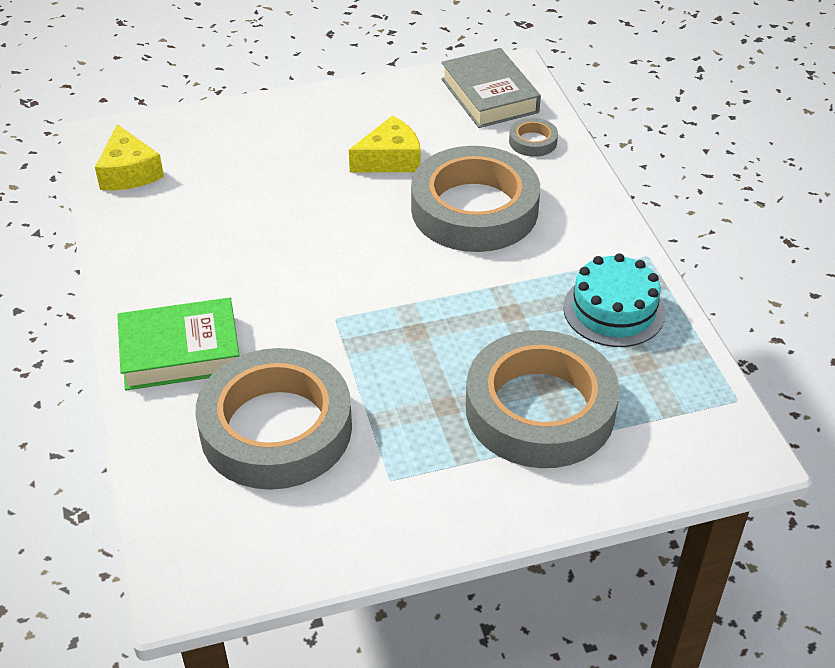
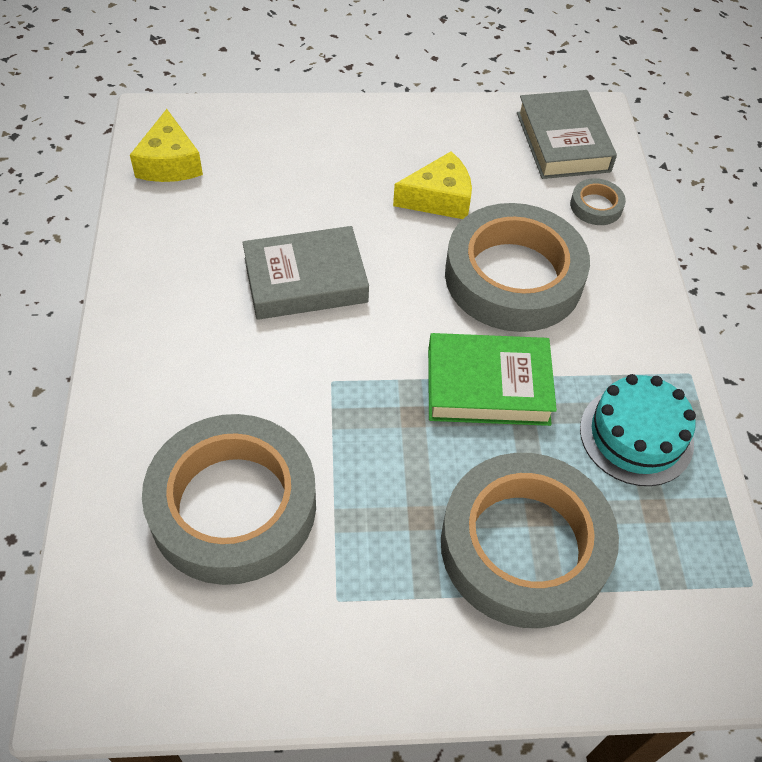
camera: 10 degrees right, 10 degrees up
green book [117,298,240,390] -> green book moved to [428,333,557,426]
none -> grey book [242,226,369,320]

